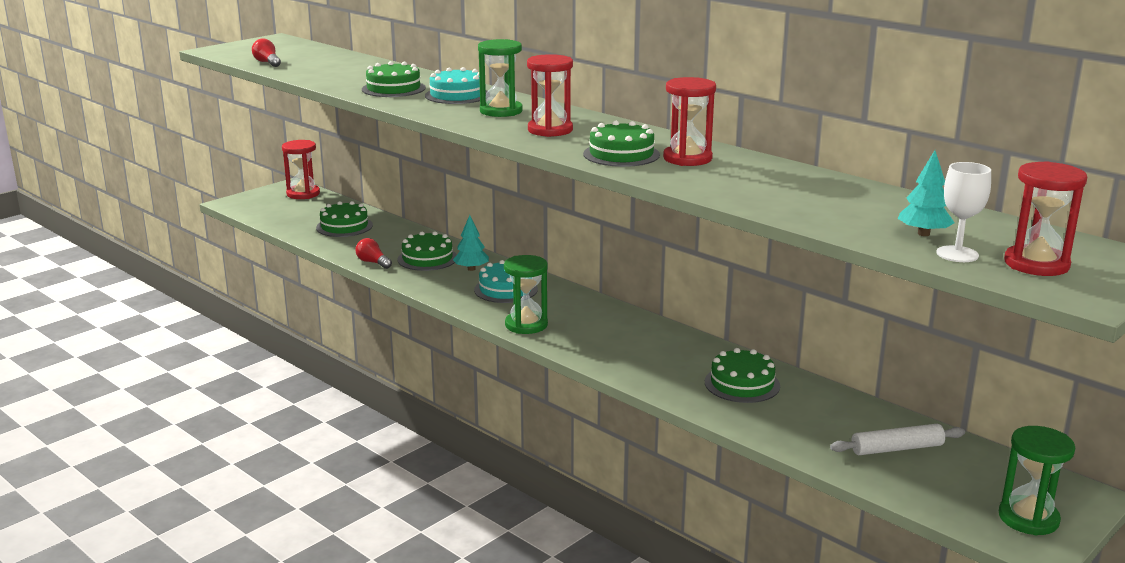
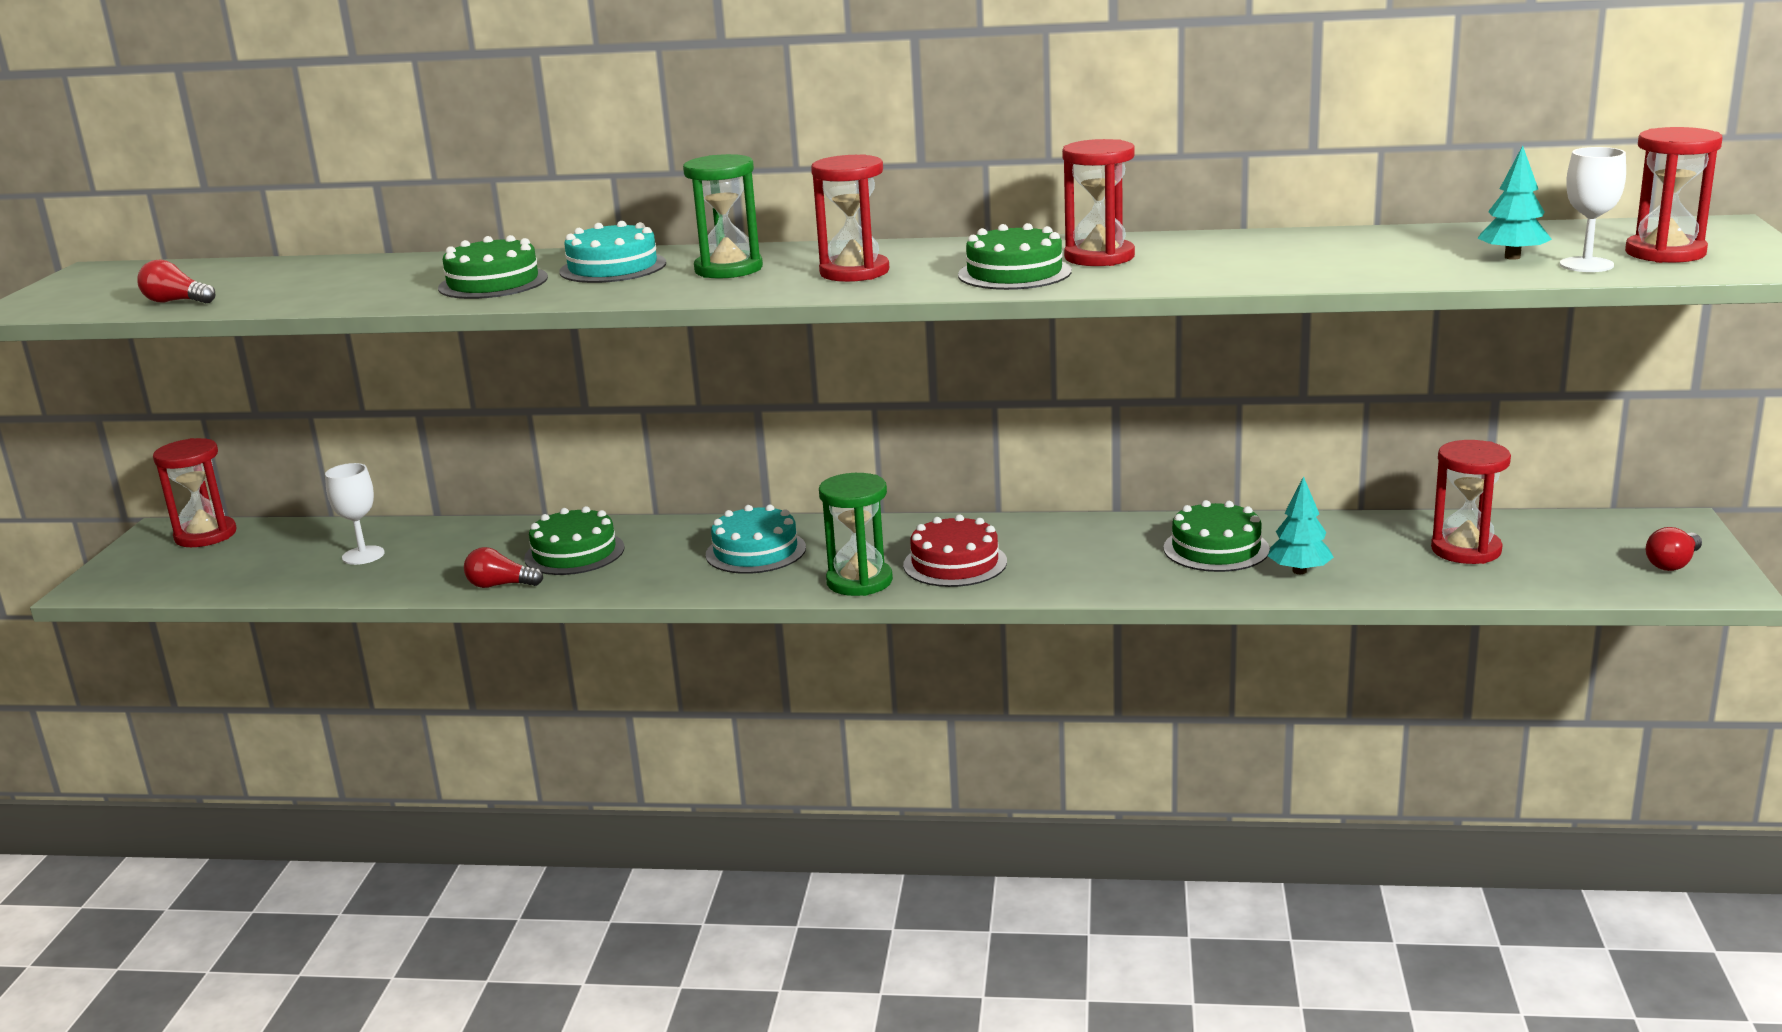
camera: 35 degrees left, 0 degrees up
green cake [316,201,373,237] -> white goblet [325,463,385,565]
turquoise tree [453,215,489,271] -> turquoise tree moved to [1268,476,1334,574]
white rolling pin [830,424,965,455] -> red hourglass [1431,440,1511,564]
green hourglass [999,426,1075,535] -> red light bulb [1646,527,1702,571]
none -> red cake [903,514,1007,587]

